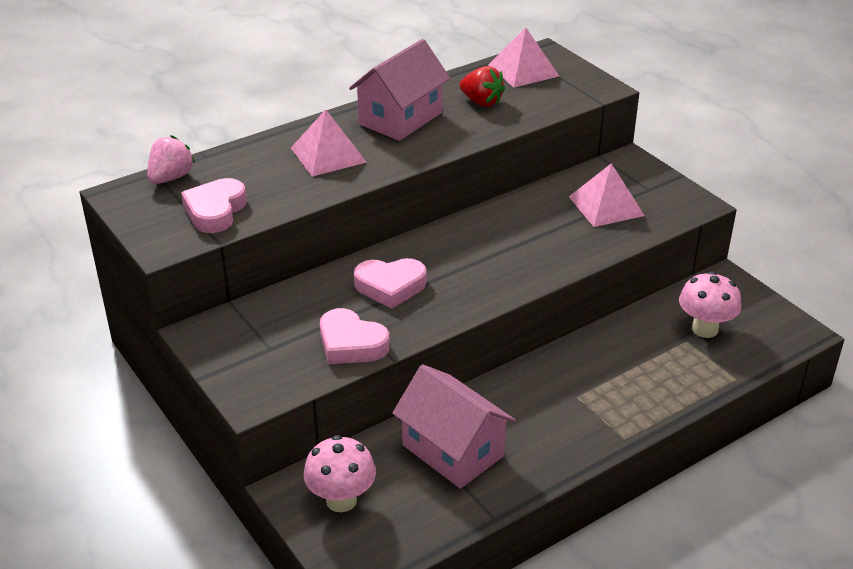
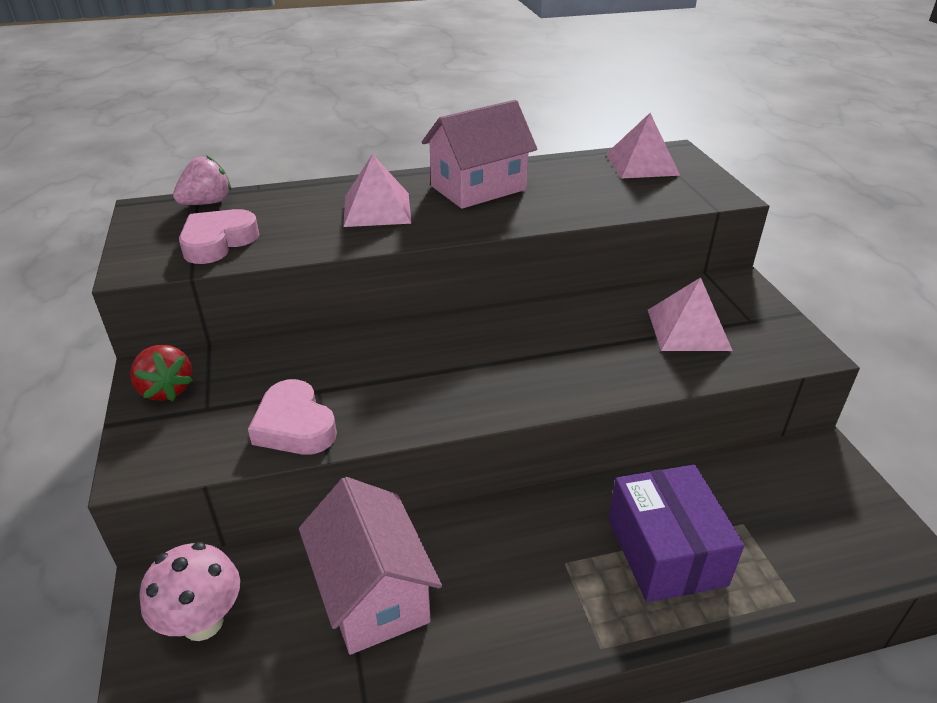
camera: 20 degrees right, 0 degrees up
pink heart [354,258,427,309] -> none
red strawberry [459,66,505,107] -> red strawberry moved to [130,344,193,401]
pink mushroom [679,271,741,338] -> none
none -> purple box [608,465,744,602]

